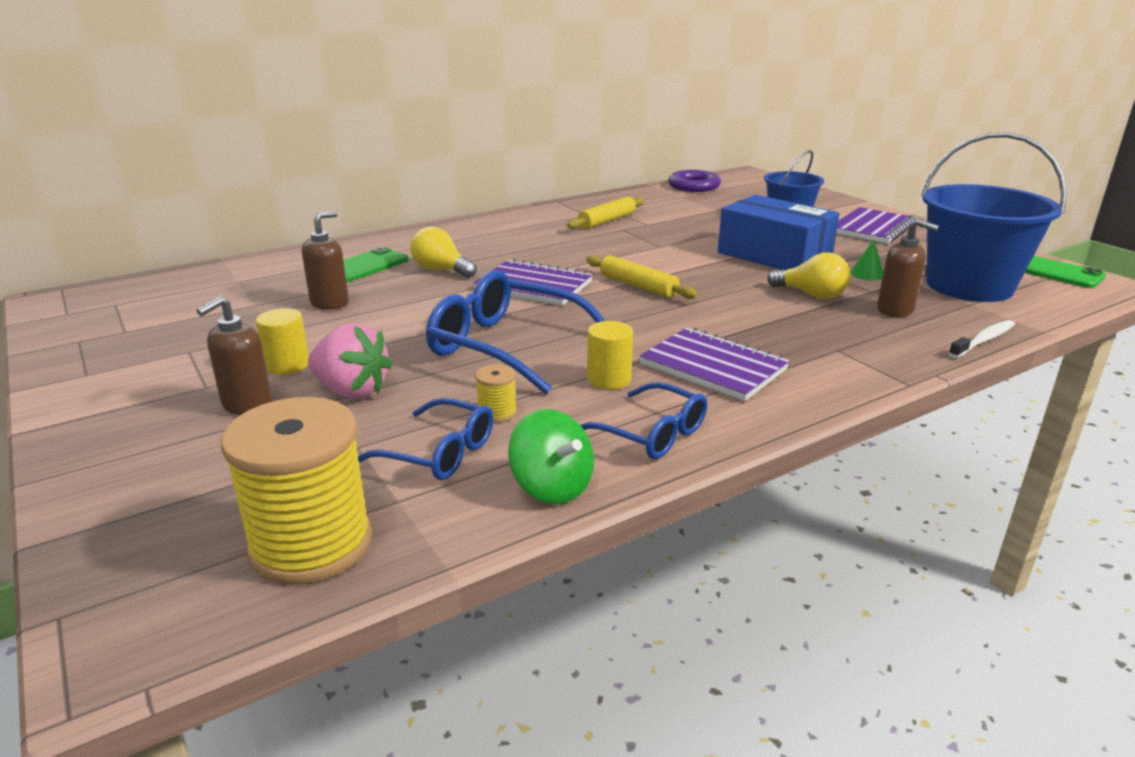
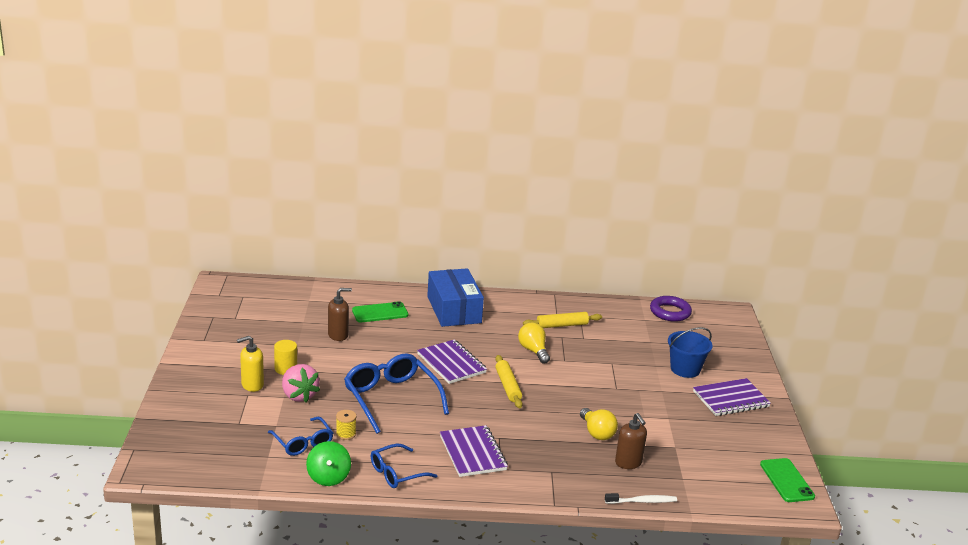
camera: 30 degrees right, 0 degrees up
brown soap dispenser [196,296,272,415] -> yellow soap dispenser [237,336,264,392]
yellow spool [221,397,372,585] -> none
yellow light bulb [410,227,477,278] -> yellow light bulb moved to [518,323,550,364]
blue glasses [580,382,707,459] -> blue glasses turned 75 degrees clockwise [371,444,437,488]
yellow cylinder [587,321,633,390] -> none
blue box [718,195,840,270] -> blue box moved to [427,268,484,327]
green cone [850,240,883,280] -> none
blue bucket [921,132,1067,302] -> none

